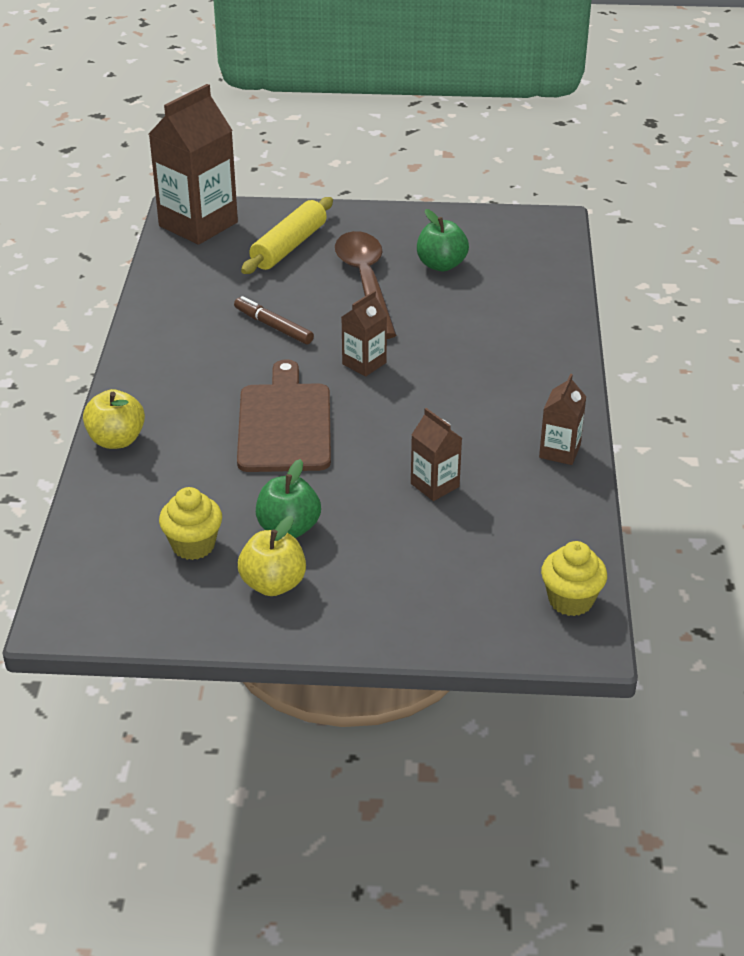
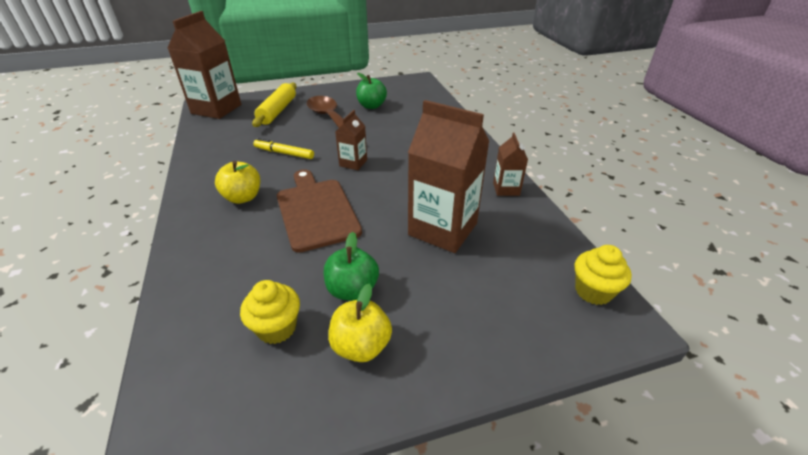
camera: 20 degrees left, 0 degrees up
yellow apple [83,389,145,449] -> yellow apple moved to [215,161,260,204]
brown marker [234,296,314,344] -> yellow marker [254,138,314,159]
brown carton [411,408,462,501] -> brown carton [408,100,490,253], size x2.02

